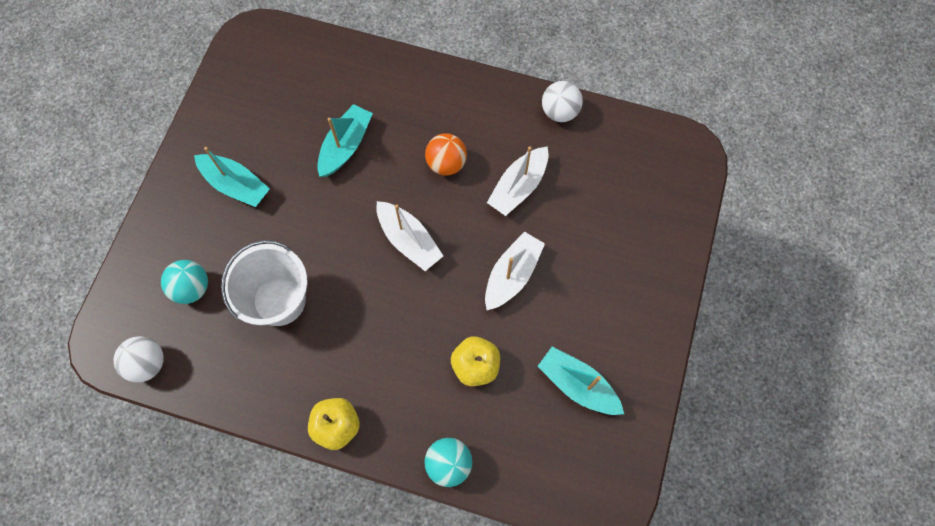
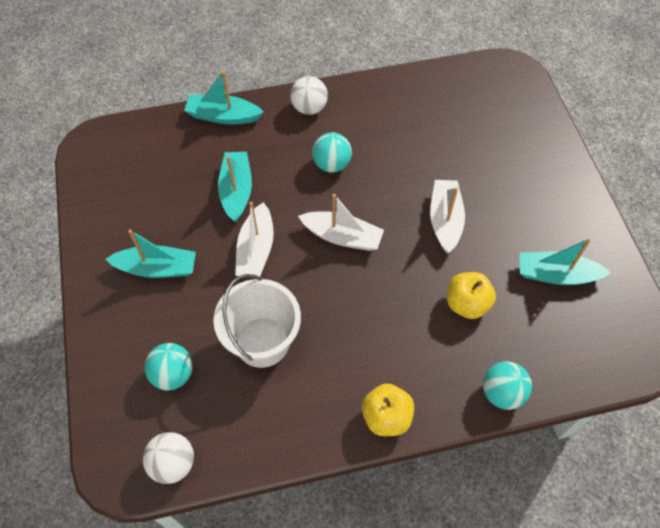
camera: 30 degrees left, 10 degrees down
orange ball [425,133,467,176] -> turquoise ball [312,132,352,173]
white boat [487,146,549,216] -> white boat moved to [235,202,274,277]
white ball [542,81,583,122] -> white ball moved to [290,76,328,115]
none -> turquoise boat [184,71,263,125]

